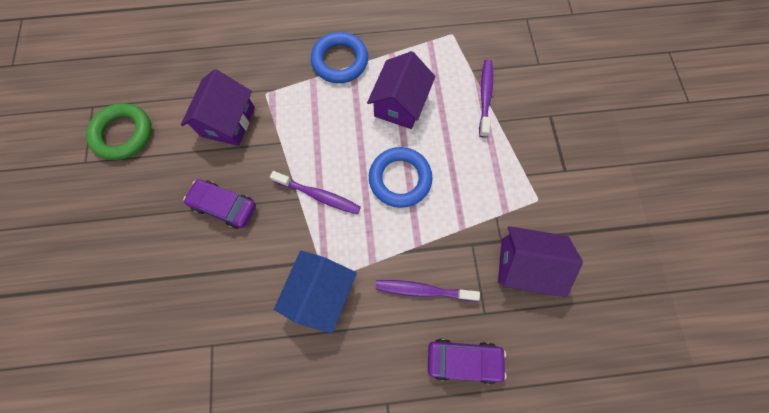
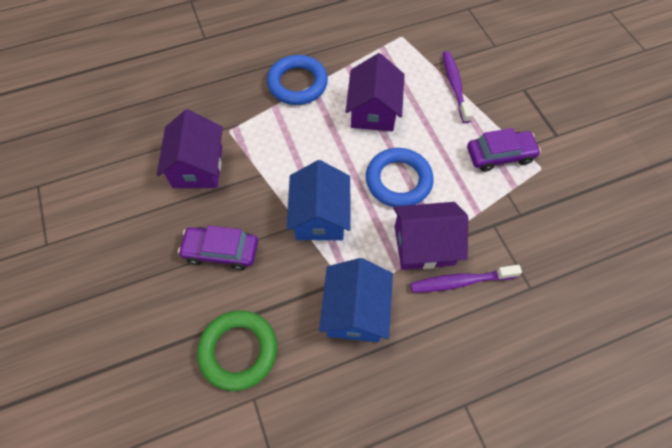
camera: 15 degrees left, 10 degrees down
green ring [86,103,152,160] -> green ring moved to [197,310,277,391]
purple toothbrush [270,171,361,215] -> blue house [287,160,351,240]
purple car [428,339,507,384] -> purple car moved to [467,128,541,172]
purple house [498,226,583,298] -> purple house moved to [393,202,468,270]

